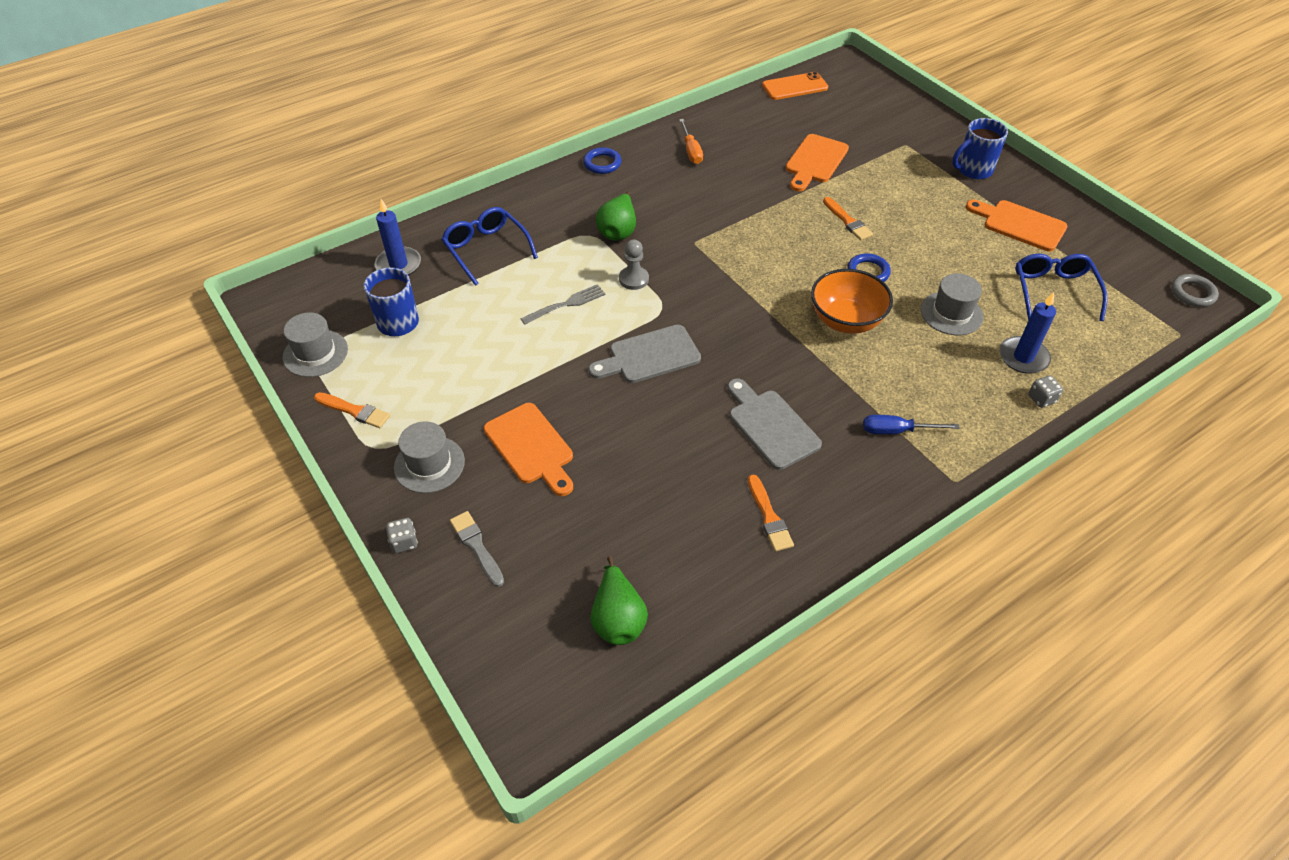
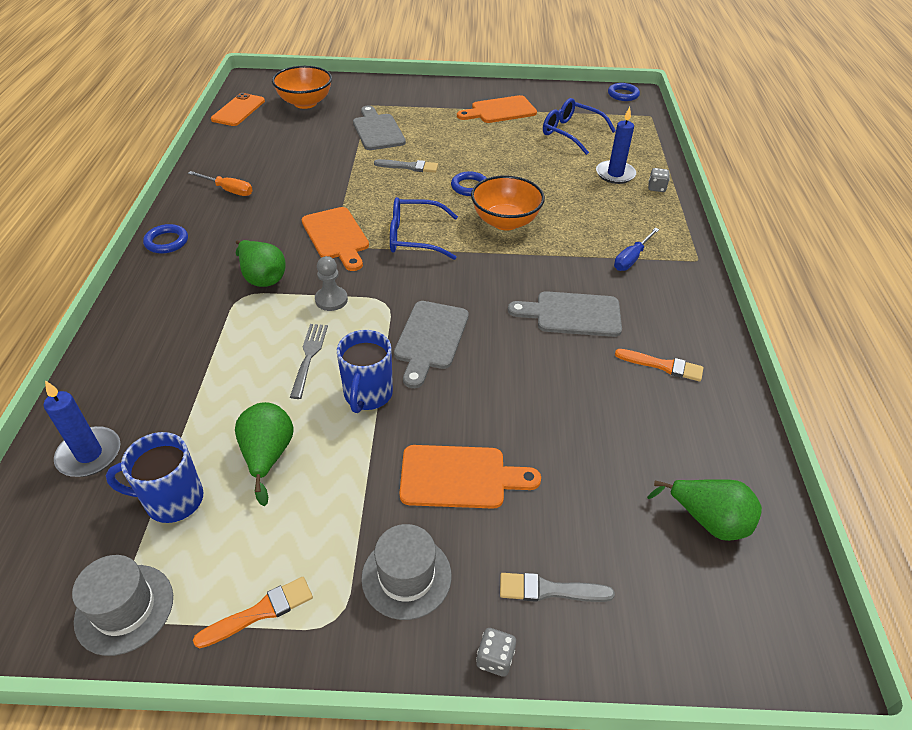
camera: 55 degrees left, 5 degrees down
blue glasses [441,207,538,286] -> blue glasses moved to [390,197,458,260]
orange cutting board [786,134,849,192] -> orange cutting board moved to [302,207,369,271]
orange brush [823,197,873,241] -> grey brush [374,159,438,173]
grey hat [921,273,983,335] -> none
blue mug [952,118,1008,179] -> blue mug moved to [337,330,393,413]
grey ring [1171,274,1219,307] -> blue ring [608,83,640,101]
none -> green pear [235,402,294,506]
none -> orange bowl [272,66,332,109]
none -> grey cutting board [353,106,406,150]

